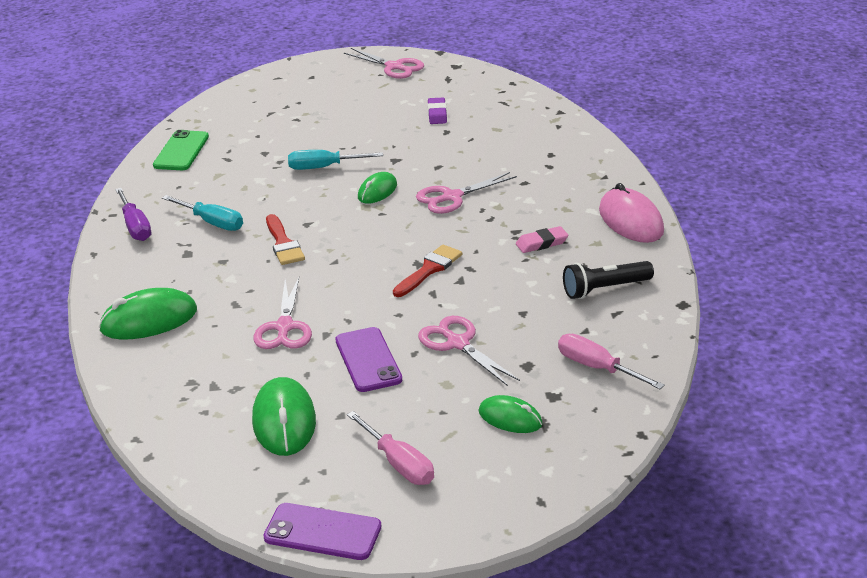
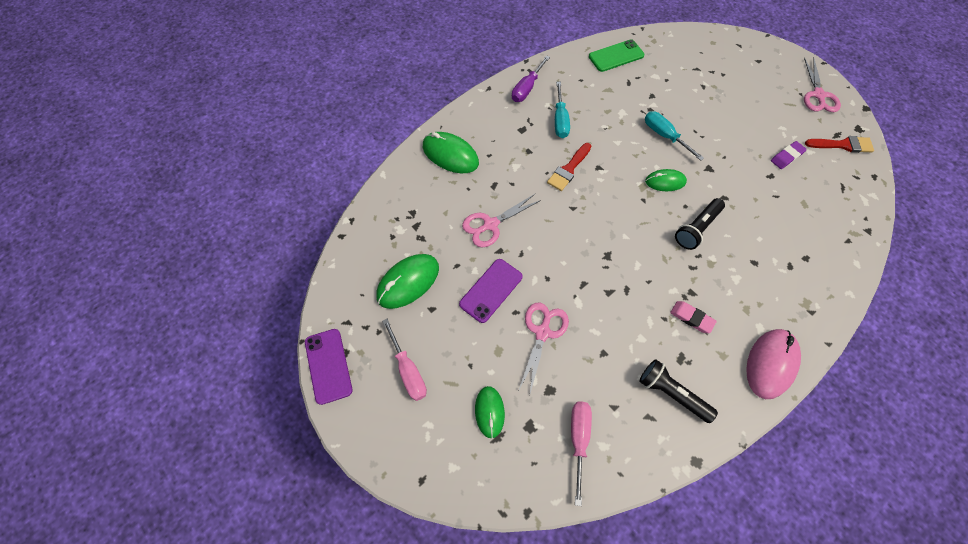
camera: 55 degrees right, 30 degrees up
pink screwdriver [347,411,434,485] -> pink screwdriver turned 45 degrees counterclockwise [382,319,427,401]
red brush [393,245,462,297] -> red brush moved to [805,136,874,153]
pink scissors [416,172,517,214] -> black flashlight [675,198,725,250]

